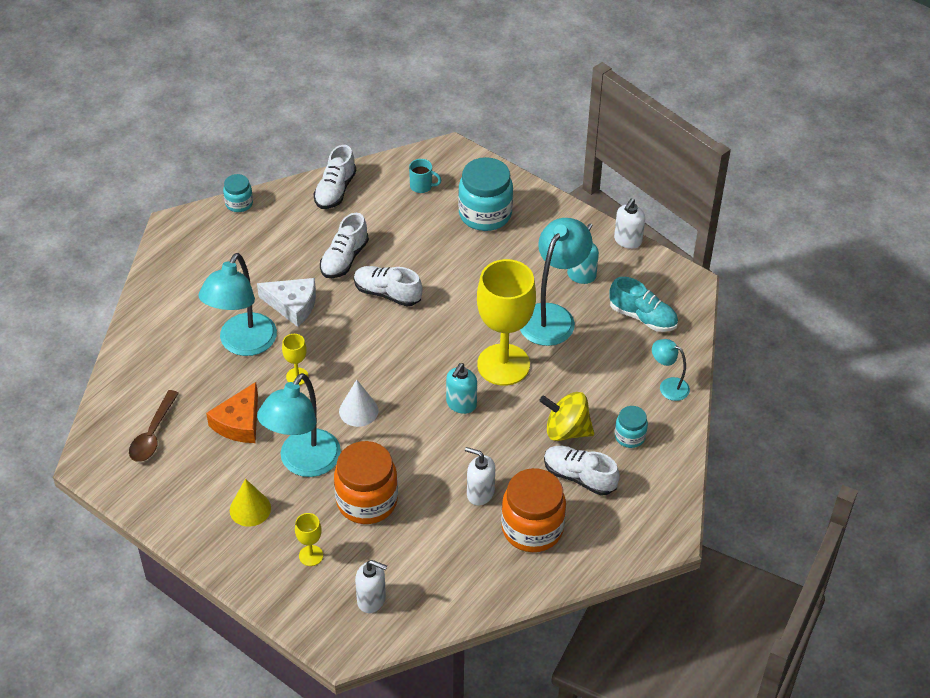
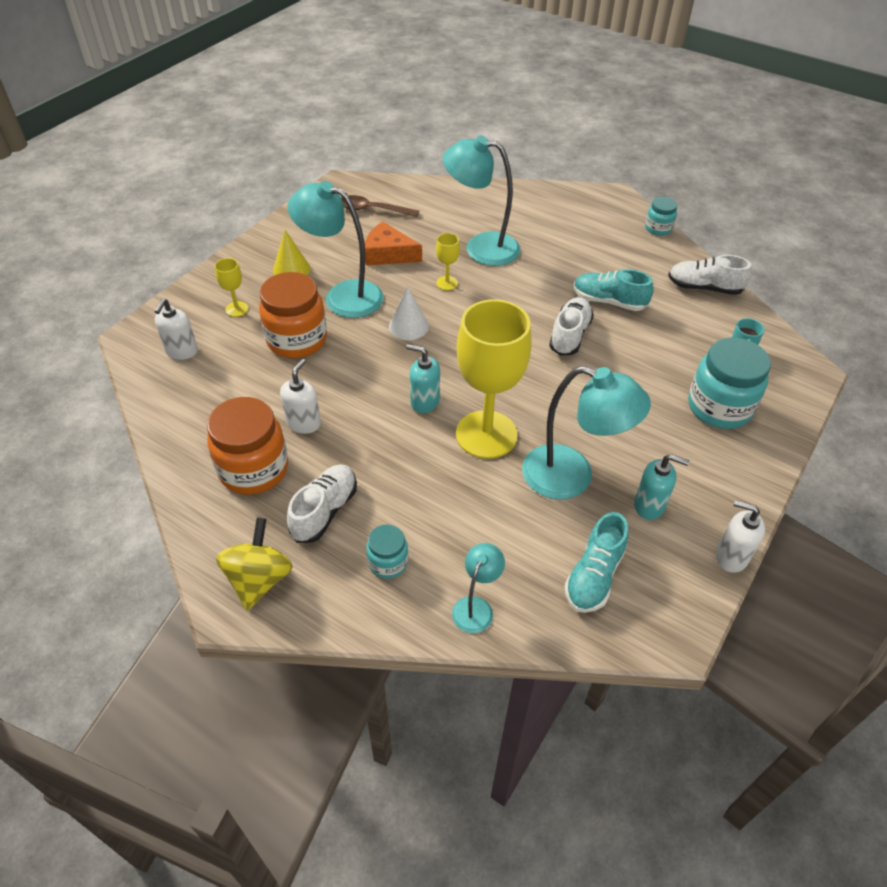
camera: 85 degrees right, 0 degrees up
white cheese [257,278,316,327] -> none
white shoe [320,213,369,278] -> turquoise shoe [574,269,654,311]
yellow spinning top [539,392,594,441] -> yellow spinning top moved to [216,518,292,610]

